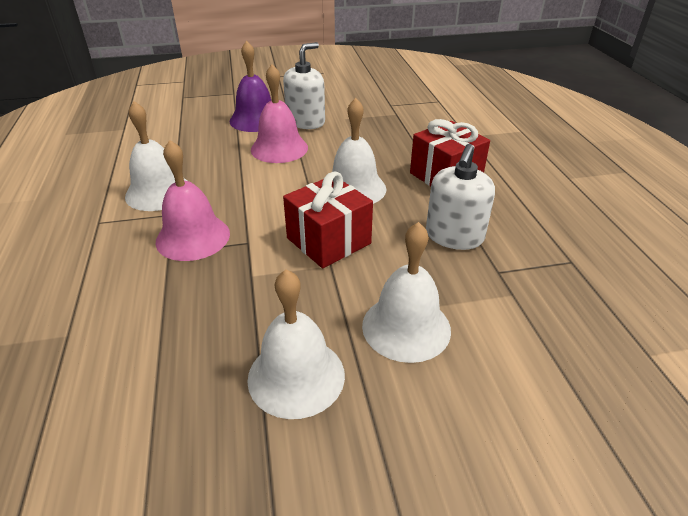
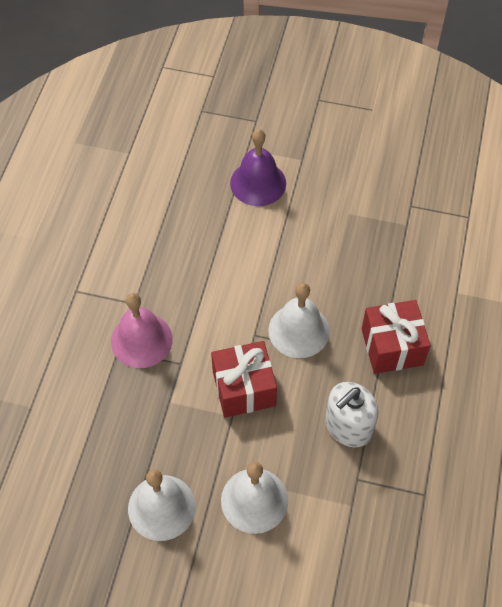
camera: 25 degrees right, 20 degrees up
white bell [125,101,187,211] -> none
pink bell [251,64,308,163] -> none
white soap dispenser [283,42,325,129] -> none

